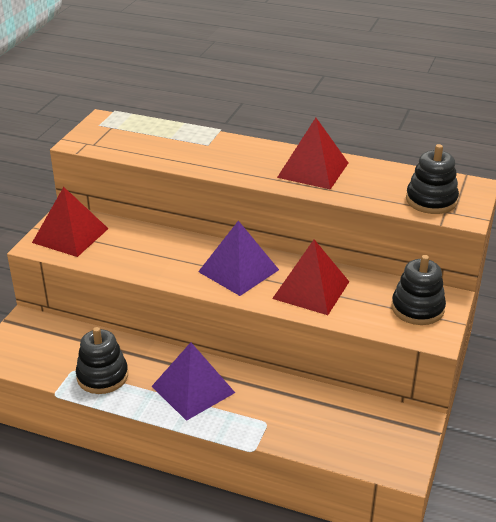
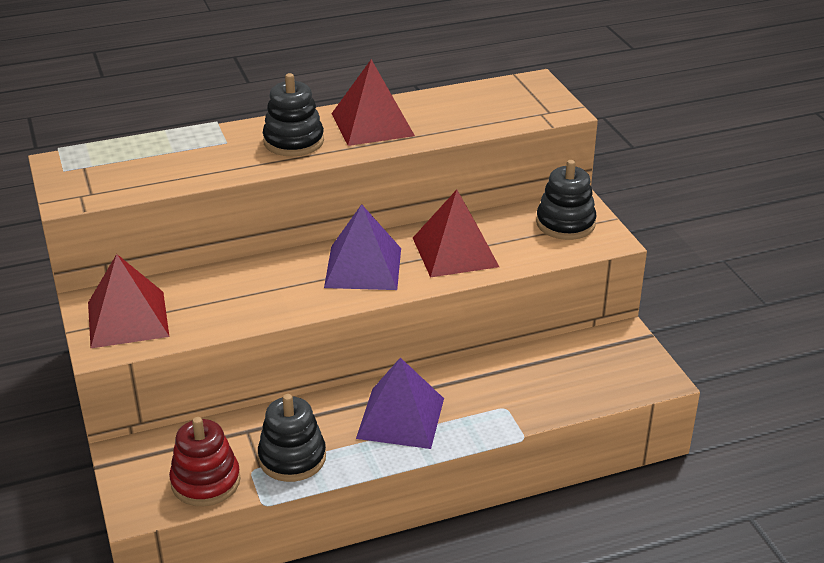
camera: 40 degrees left, 0 degrees up
black stacking toy [406,144,459,214] -> black stacking toy moved to [263,73,324,156]
none -> red stacking toy [169,417,240,506]

